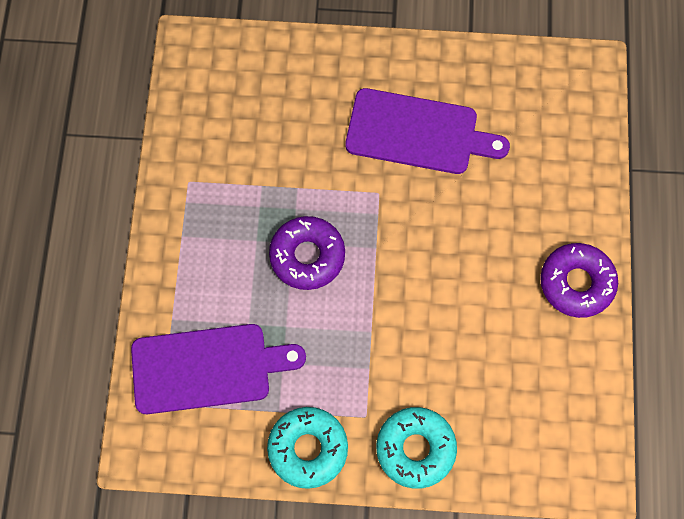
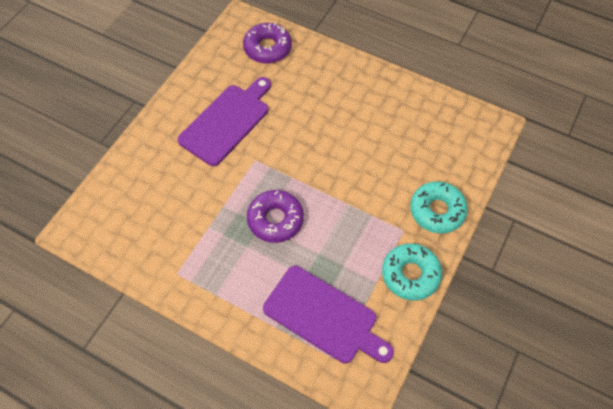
camera: 65 degrees left, 10 degrees down
purple cutting board [131,324,306,414] -> purple cutting board turned 105 degrees clockwise [263,266,394,363]
purple donut [540,243,618,318] -> purple donut moved to [243,23,292,63]

